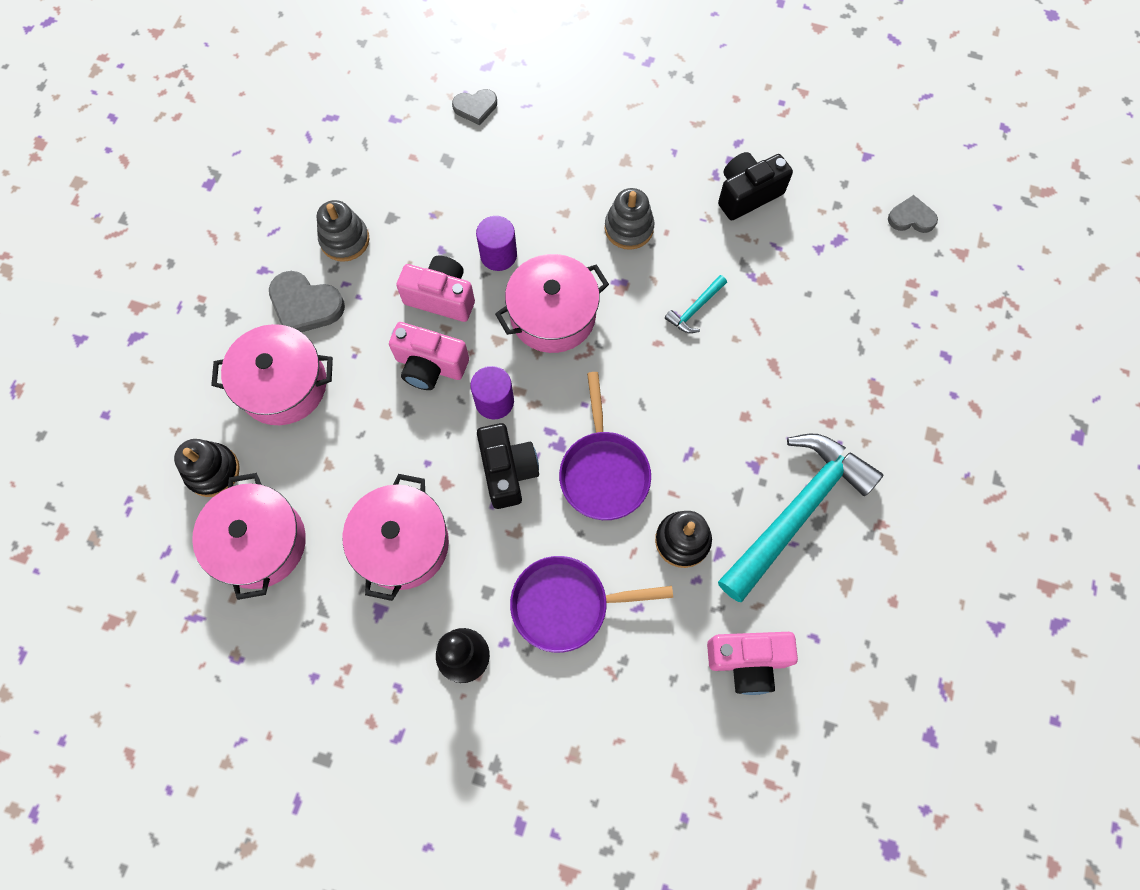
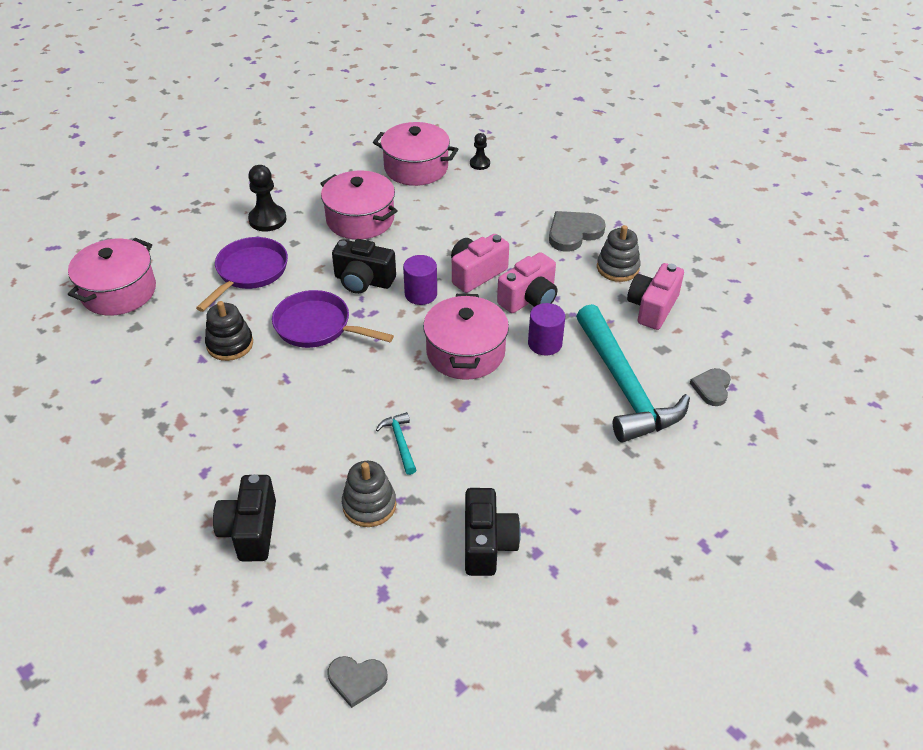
camera: 120 degrees right, 25 degrees down
black stacking toy [174,439,240,497] -> black pawn [470,133,490,170]
pink pot [211,324,333,425] -> pink pot moved to [68,238,156,316]
grey stacking toy [605,188,654,250] -> grey stacking toy moved to [342,461,396,527]
pink camera [707,632,798,695] -> pink camera moved to [627,263,684,330]
turquoise hammer [718,433,883,602] -> turquoise hammer moved to [576,304,690,442]
grey heart [888,195,938,233] -> grey heart turned 60 degrees clockwise [328,656,388,708]
none -> black camera [213,474,276,562]

